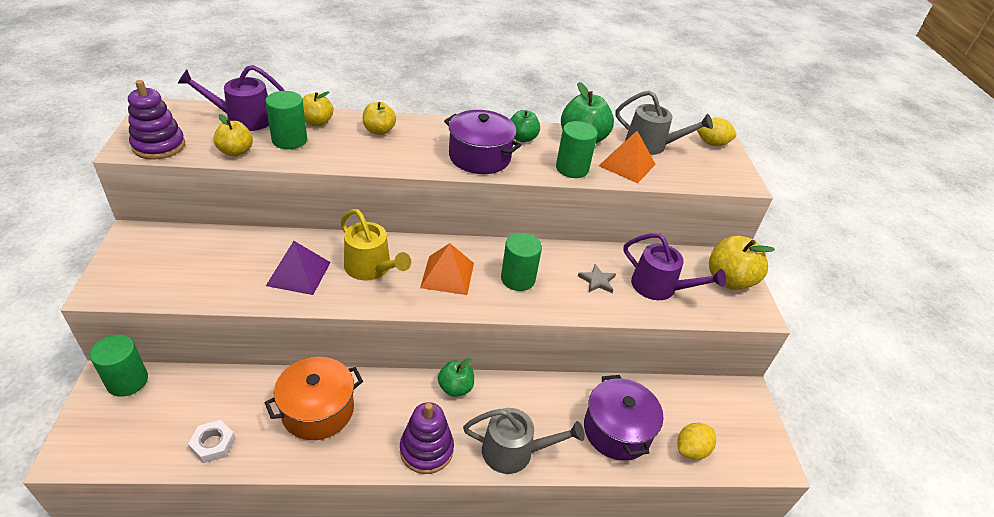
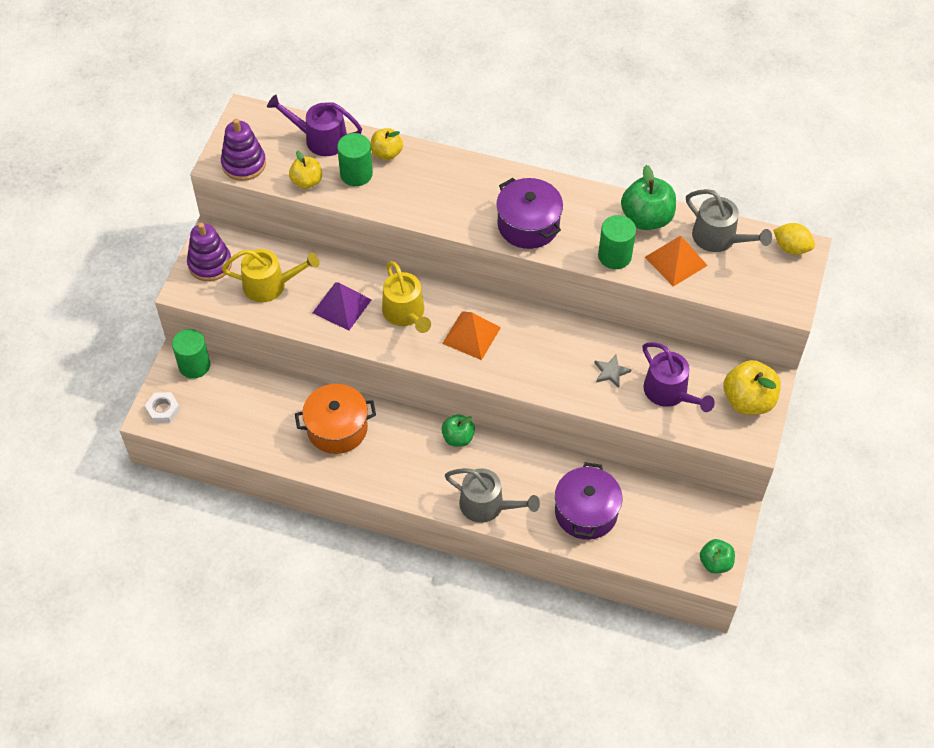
camera: 25 degrees right, 15 degrees up
white nut [188,420,236,463] -> white nut moved to [145,392,180,423]
yellow apple [363,102,396,135] -> none
purple stacking toy [400,402,454,474] -> purple stacking toy moved to [187,223,232,281]
green cylinder [501,233,542,291] -> none
green apple [510,110,540,142] -> green apple moved to [700,539,735,574]
yellow lemon [677,423,716,460] -> none
none -> yellow watering can [222,249,319,302]

